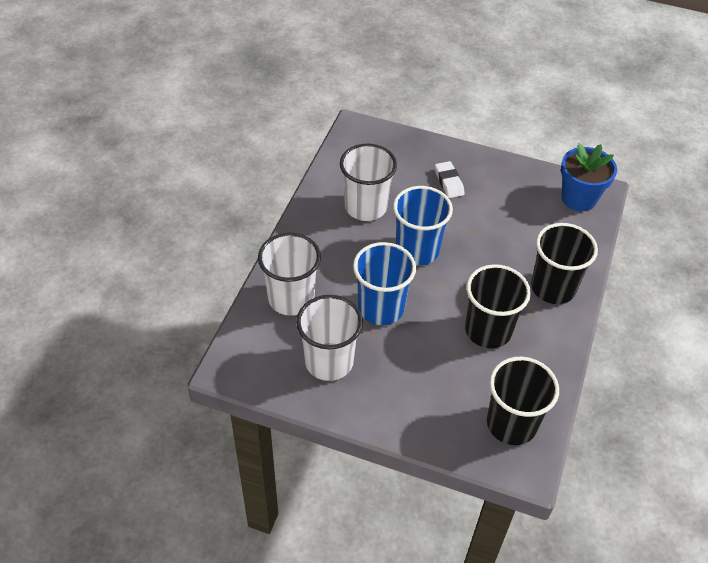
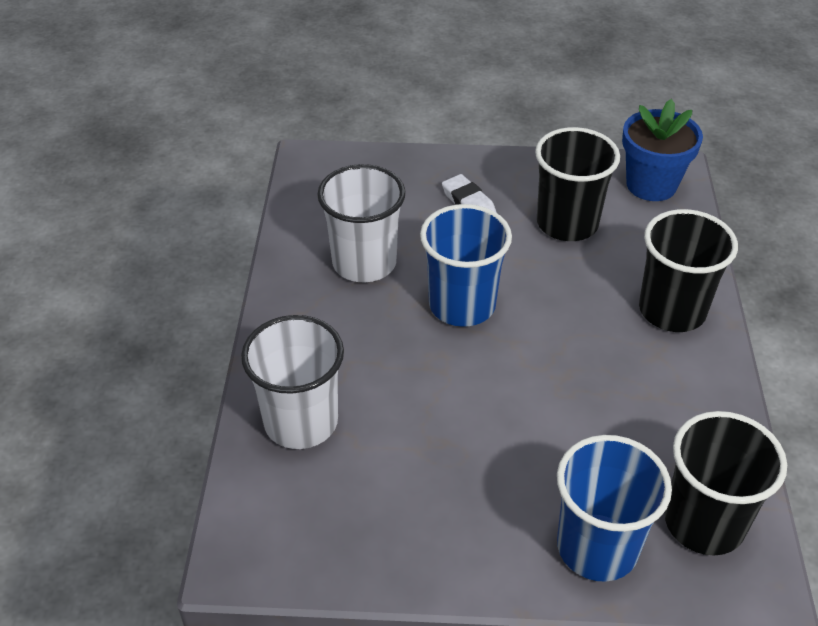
camera: 15 degrees left, 5 degrees down
white cup [296,295,363,381] -> none
blue cup [353,242,416,325] -> blue cup moved to [557,435,672,582]
black cup [465,264,531,348] -> black cup moved to [535,127,620,241]

